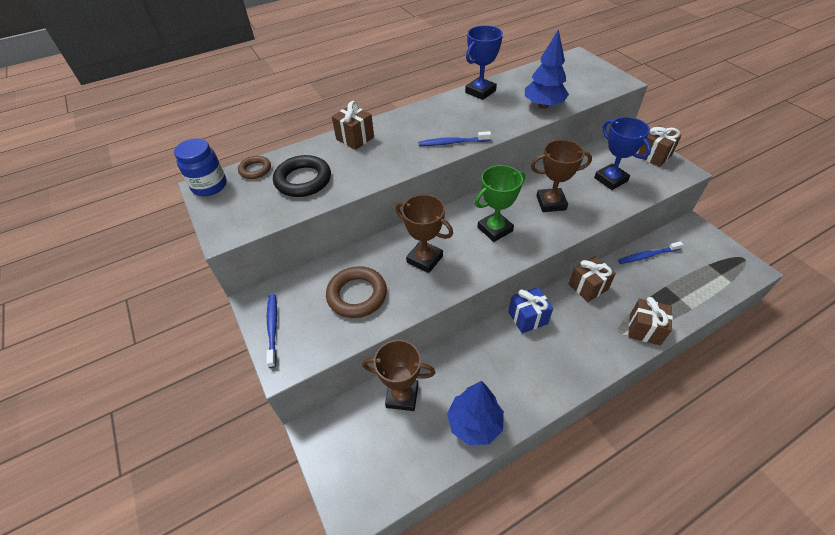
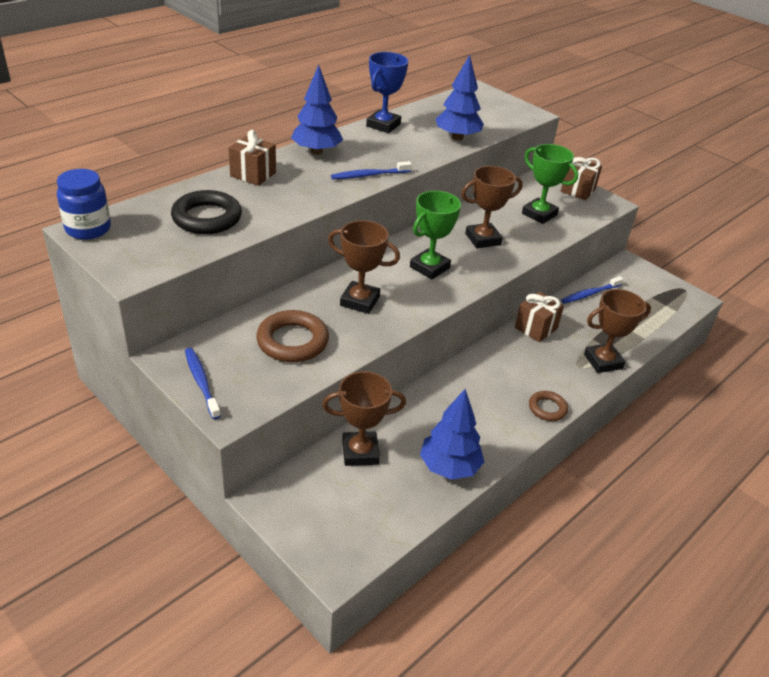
camera: 20 degrees left, 10 degrees down
brown ring [238,156,271,179] -> brown ring moved to [529,391,568,421]
blue gift [508,287,553,334] -> none
blue trophy [594,117,651,190] -> green trophy [522,144,578,224]
brown gift [628,297,673,346] -> brown trophy [584,289,651,373]
none -> blue tree [291,64,343,155]

